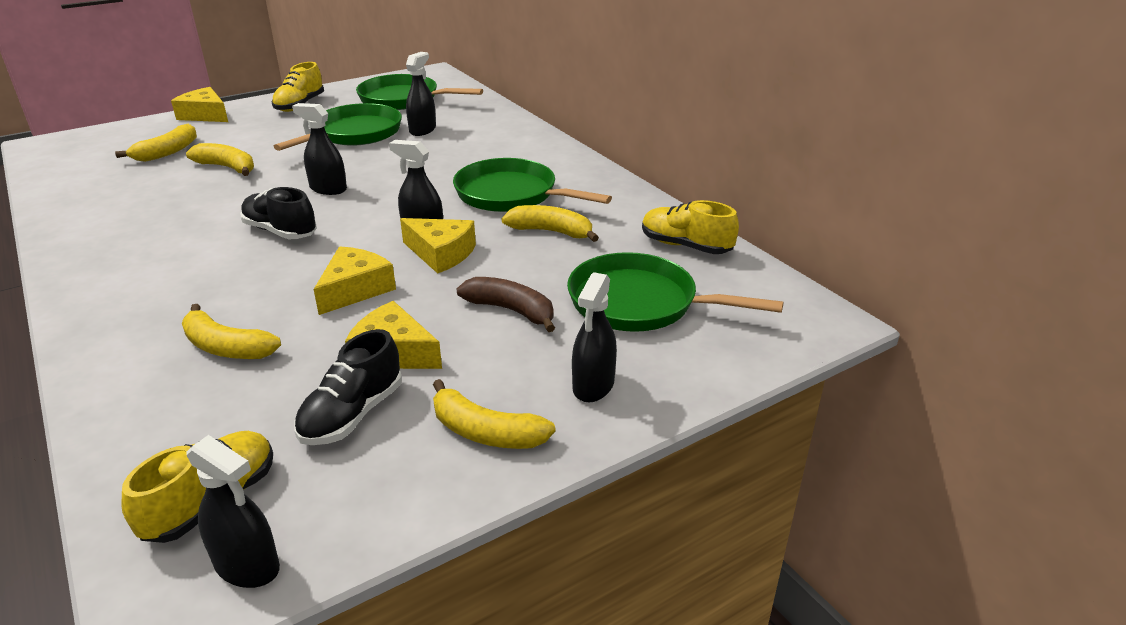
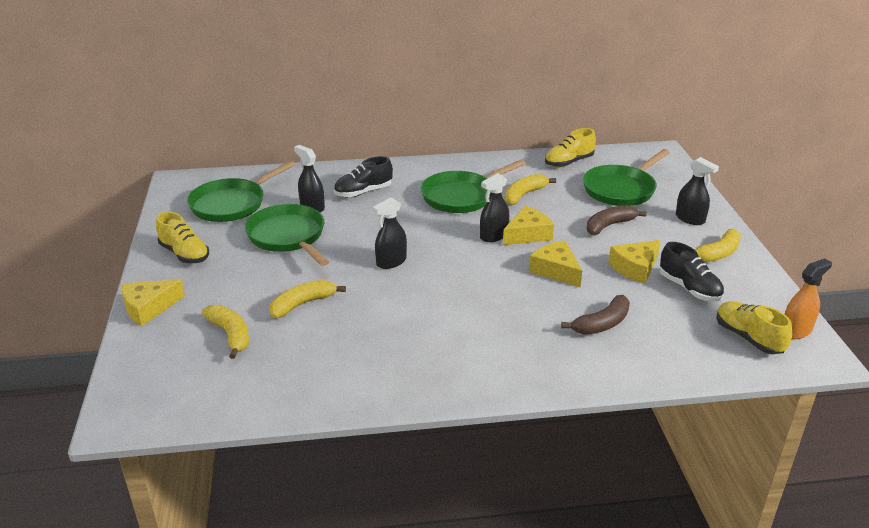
camera: 65 degrees left, 0 degrees up
yellow banana [182,304,281,359] -> brown banana [561,295,630,335]
black spray bottle [186,435,280,588] -> orange spray bottle [785,258,832,339]
black shoe [240,187,317,239] -> black shoe moved to [334,156,393,198]

